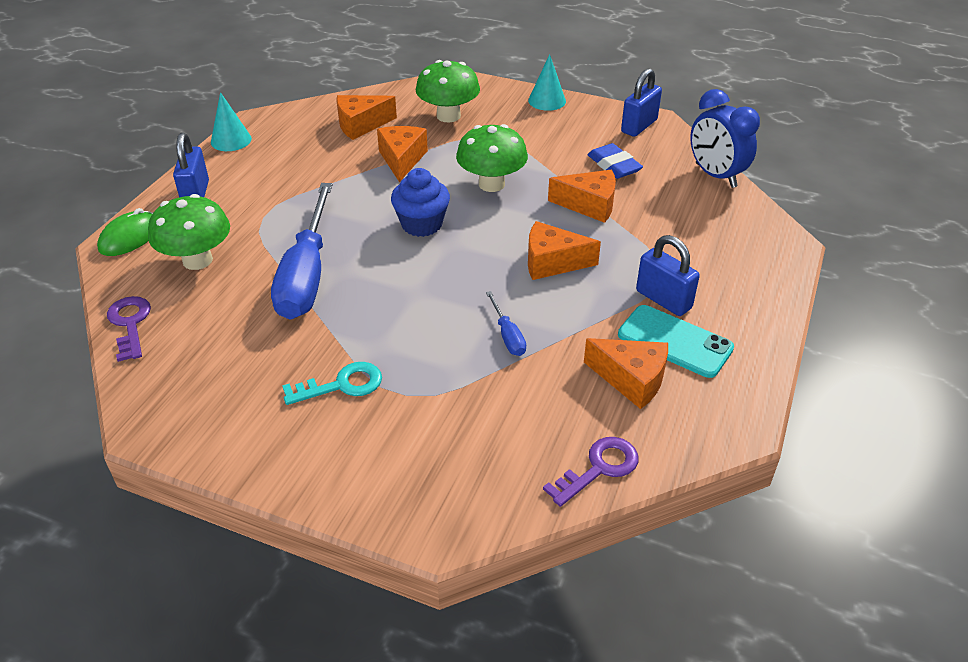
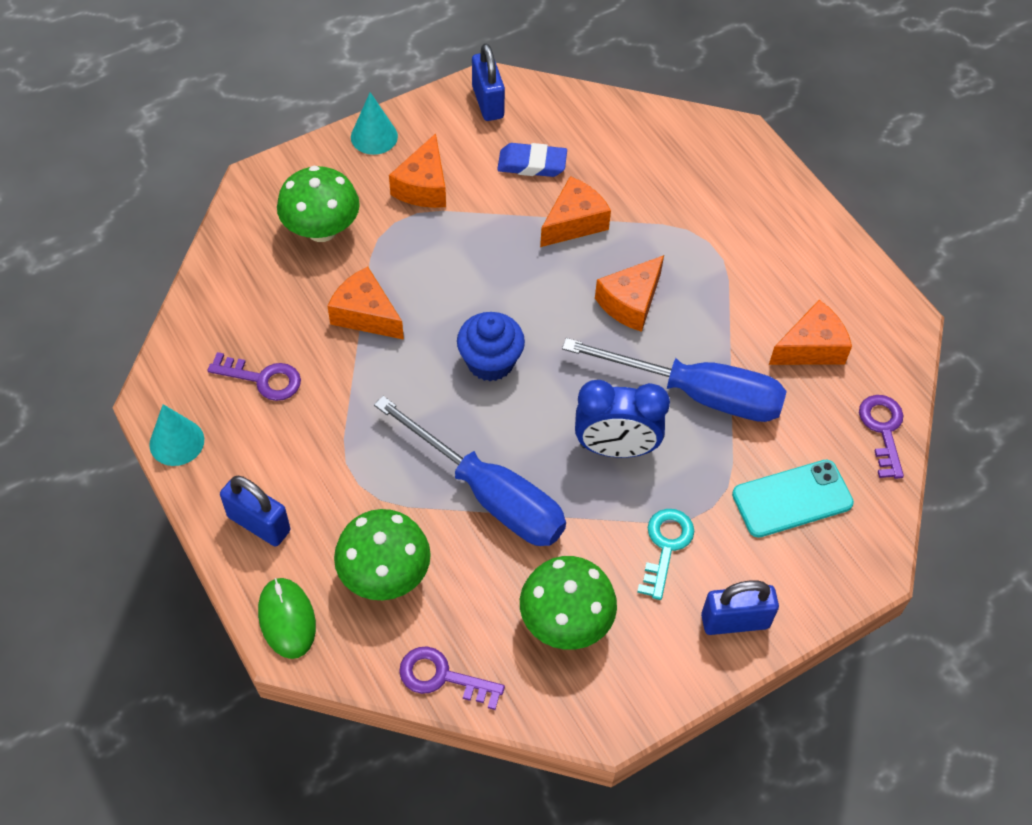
camera: 55 degrees left, 15 degrees up
orange cheese [336,95,397,140] -> orange cheese moved to [389,133,446,208]
green mushroom [456,124,528,192] -> green mushroom moved to [520,556,617,650]
blue screwdriver [486,291,526,356] -> blue screwdriver [562,338,786,422], size x2.36
turquoise phone [618,305,734,378] -> turquoise phone moved to [732,460,854,538]
blue padlock [636,235,700,316] -> blue padlock moved to [701,580,779,635]
blue clock [690,89,760,188] -> blue clock moved to [575,380,670,458]
none -> purple key [208,352,301,401]

